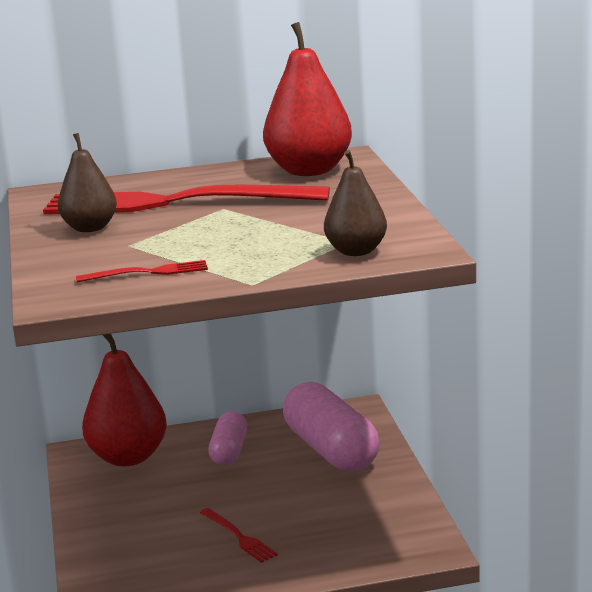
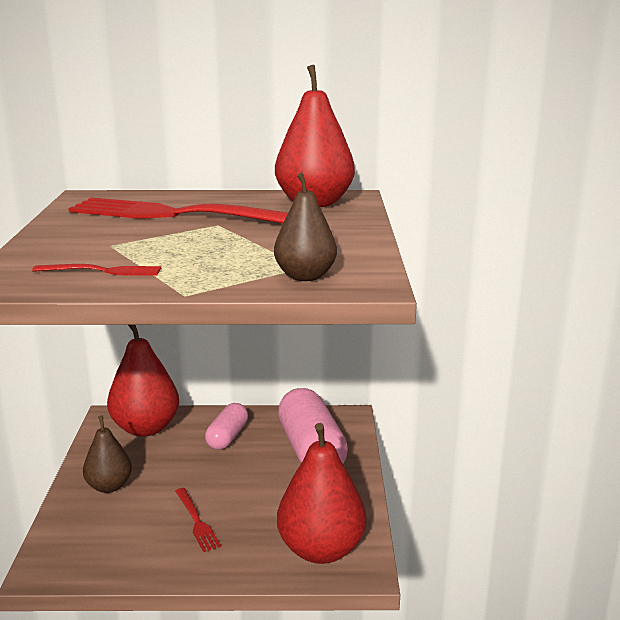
camera: 10 degrees right, 0 degrees up
brown pear [58,133,117,232] -> brown pear moved to [83,416,132,493]
none -> red pear [277,423,366,564]

